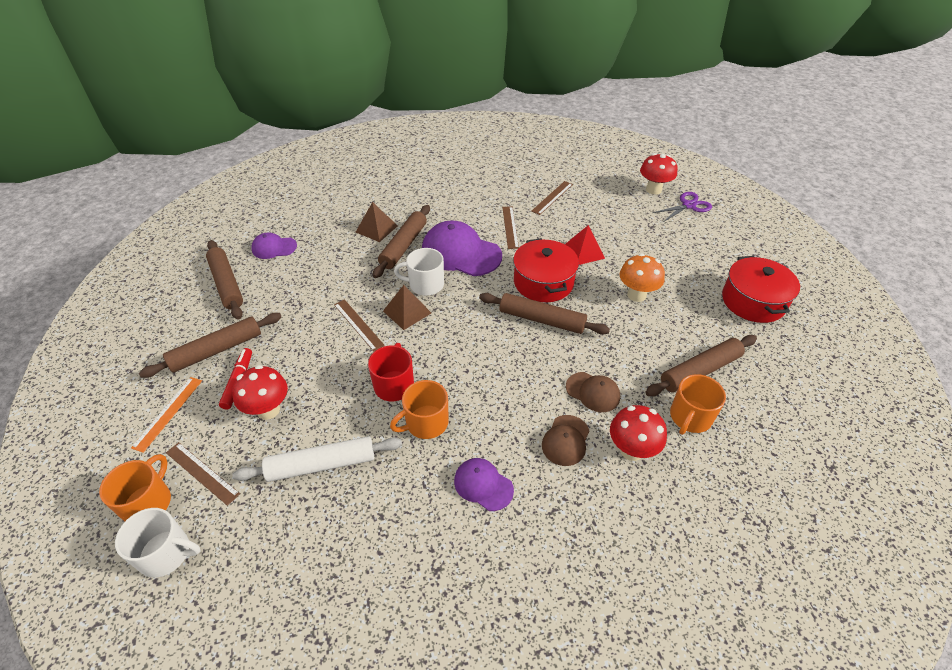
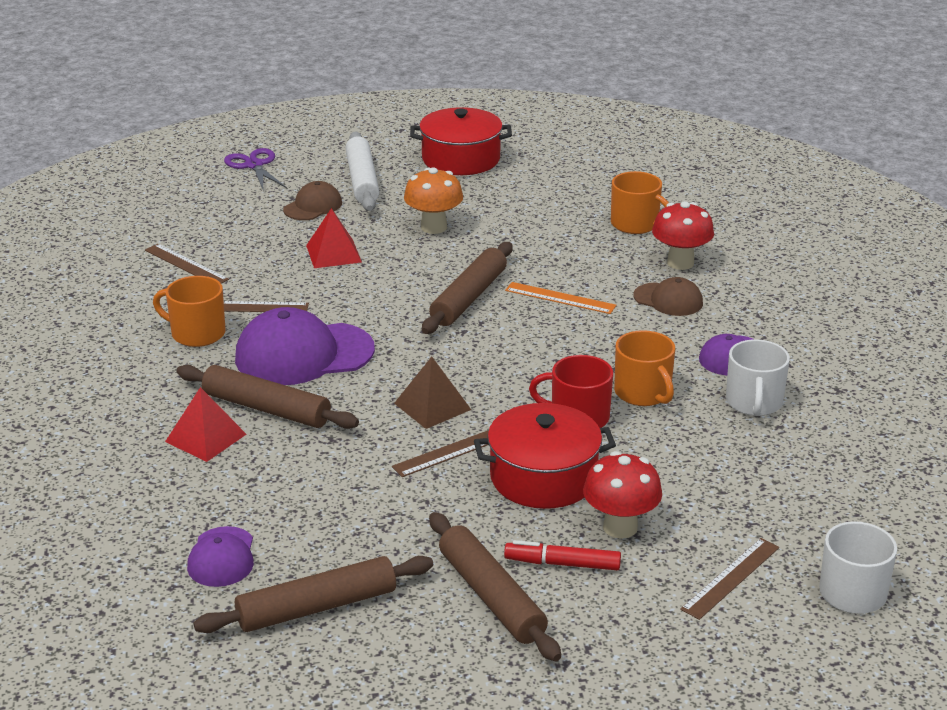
camera: 85 degrees left, 15 degrees down
orange mug [99,454,171,522] -> orange mug moved to [153,276,226,347]
orange ruler [131,377,202,453] -> orange ruler moved to [505,282,616,314]
white rolling pin [232,436,402,482] -> white rolling pin moved to [345,132,380,211]
brown pyramid [356,202,398,242] -> red pyramid [165,387,247,462]
white mug [394,248,444,296] -> white mug moved to [726,339,790,416]
purple cap [422,221,502,276] -> purple cap turned 45 degrees clockwise [235,307,375,385]
red pot [513,238,579,302] -> red pot moved to [474,403,616,509]
brown cap [566,372,620,412] -> brown cap moved to [283,181,342,220]
red mushroom [640,153,678,195] -> none
brown rolling pin [645,335,757,397] -> none

